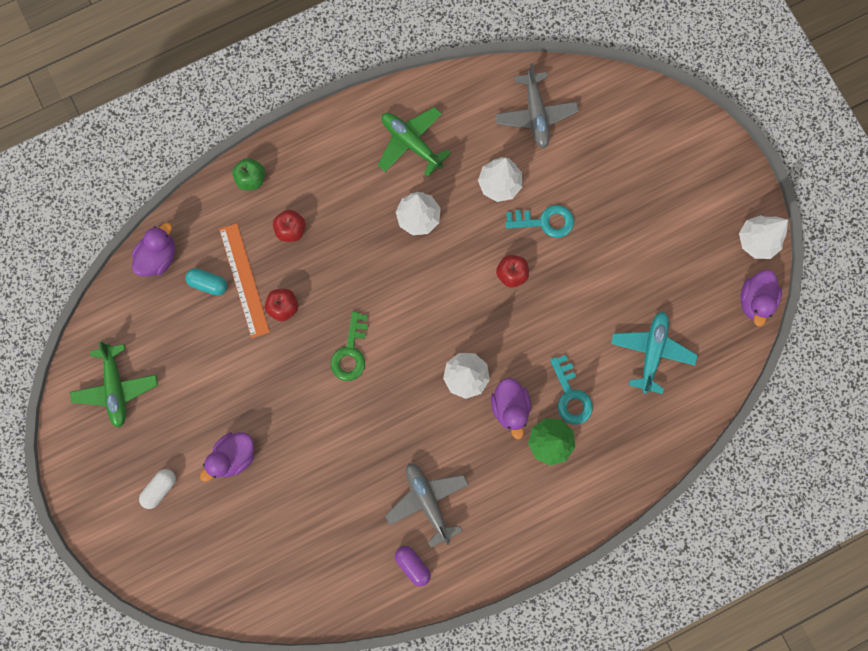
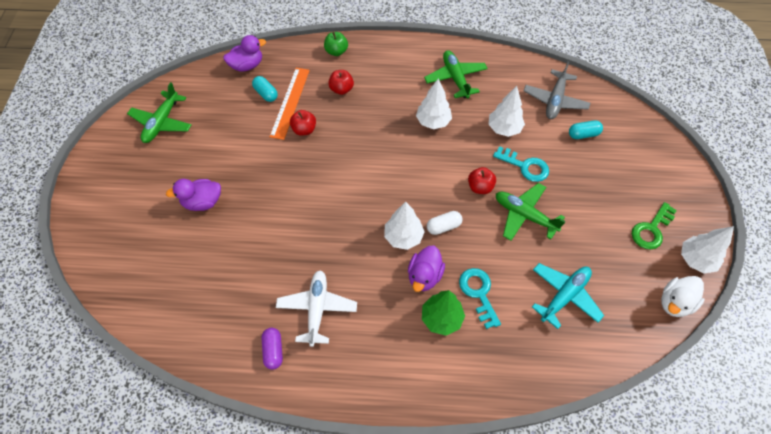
camera: 30 degrees right, 20 degrees down
white capsule [139,469,176,509] -> white capsule moved to [427,211,462,235]
green key [330,311,368,381] -> green key moved to [632,202,677,250]
grey plane [385,463,469,548] -> white plane [276,270,357,347]
turquoise key [550,355,593,425] -> turquoise key turned 150 degrees clockwise [459,268,501,329]
purple duck [740,270,782,326] -> white duck [661,276,705,317]
none -> green plane [496,183,566,241]
none -> turquoise capsule [569,120,603,139]

